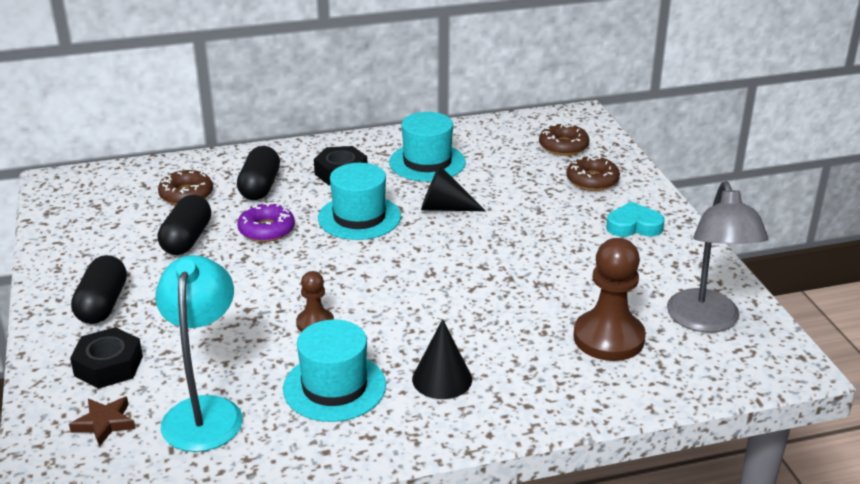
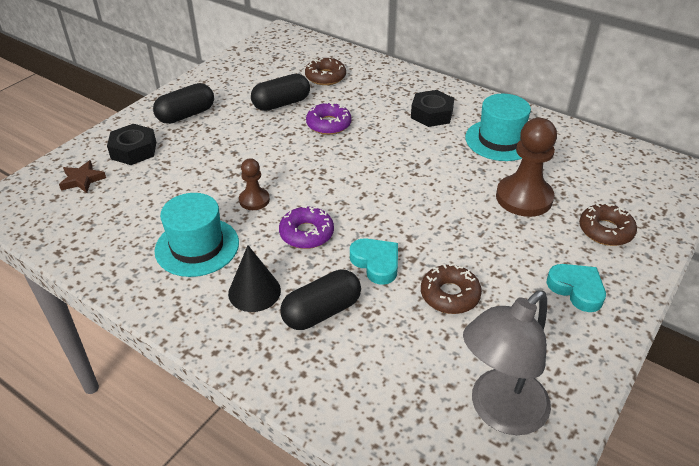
camera: 50 degrees right, 10 degrees up
turquoise lamp [155,255,243,452] -> none
black capsule [237,146,280,200] -> black capsule moved to [280,269,361,330]
turquoise hat [318,163,401,240] -> none
black cone [421,166,486,211] -> none
brown donut [539,122,589,156] -> brown donut moved to [421,264,482,314]
brown pawn [574,238,646,361] -> brown pawn moved to [496,118,557,217]
none -> purple donut [279,206,334,249]
none -> turquoise heart [350,238,398,285]

